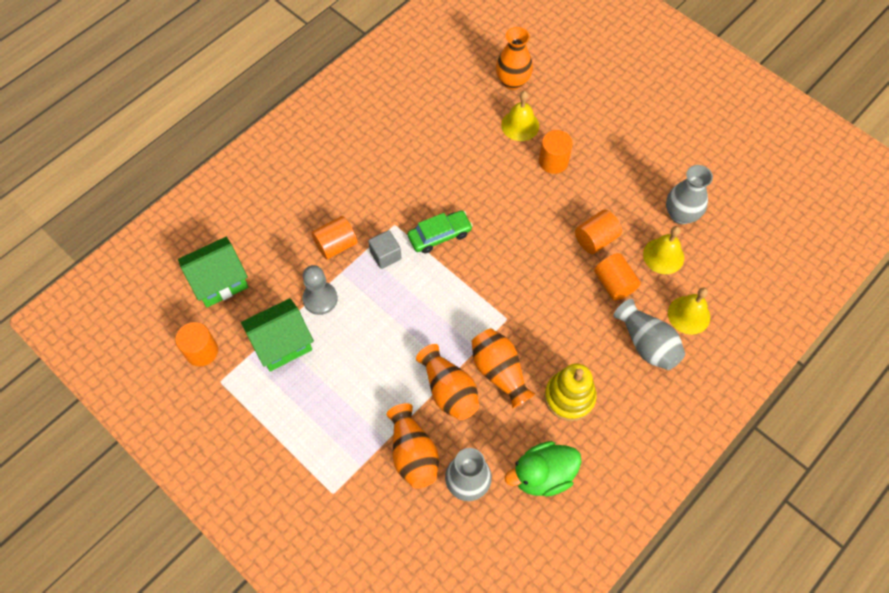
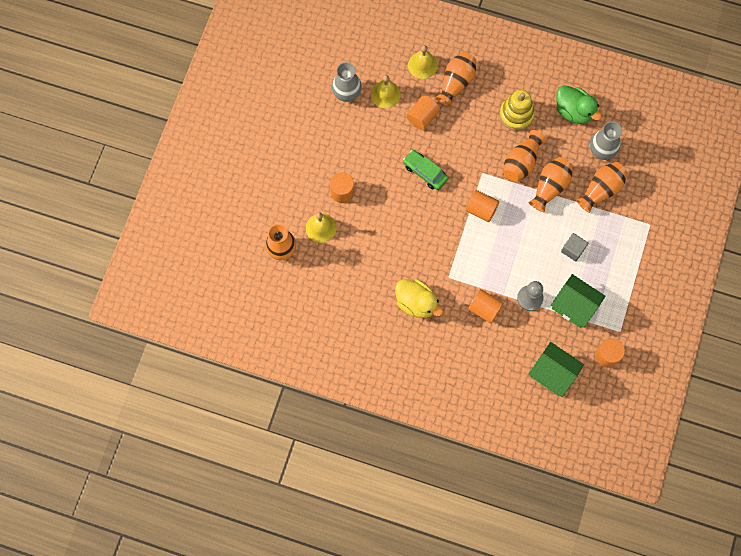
camera: 115 degrees left, 10 degrees up
grey cube [368,230,401,269] -> grey cube moved to [561,233,588,262]
green car [408,210,473,253] -> green car moved to [403,150,448,190]
orange cylinder [575,210,622,254] -> orange cylinder moved to [465,190,499,222]
grey vase [613,299,685,370] -> orange vase [435,52,476,107]
none -> yellow duck [395,279,443,318]

